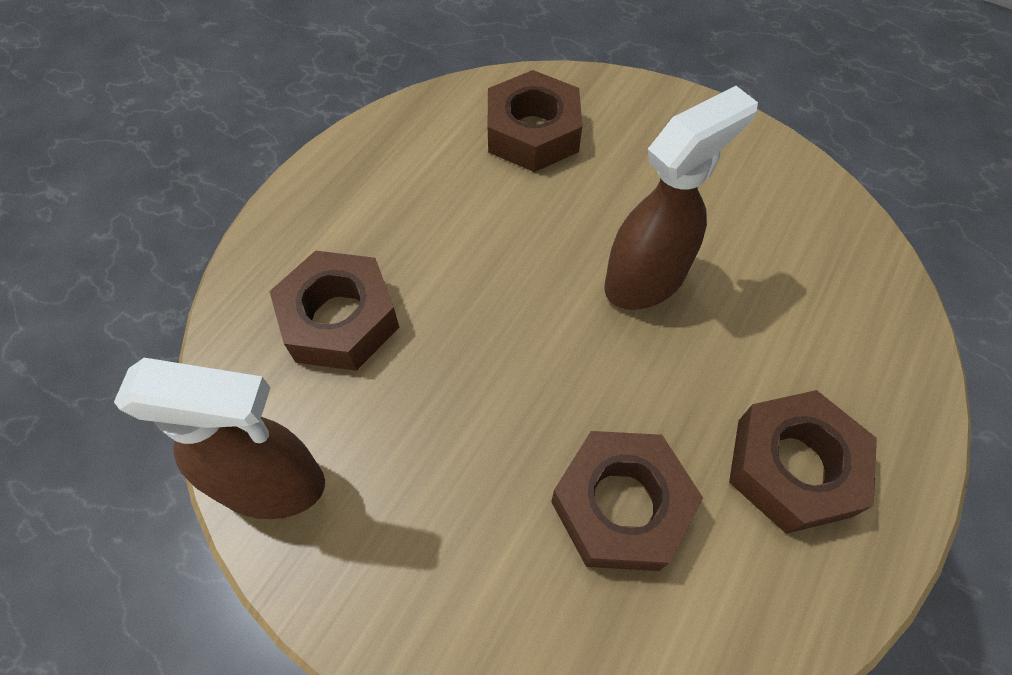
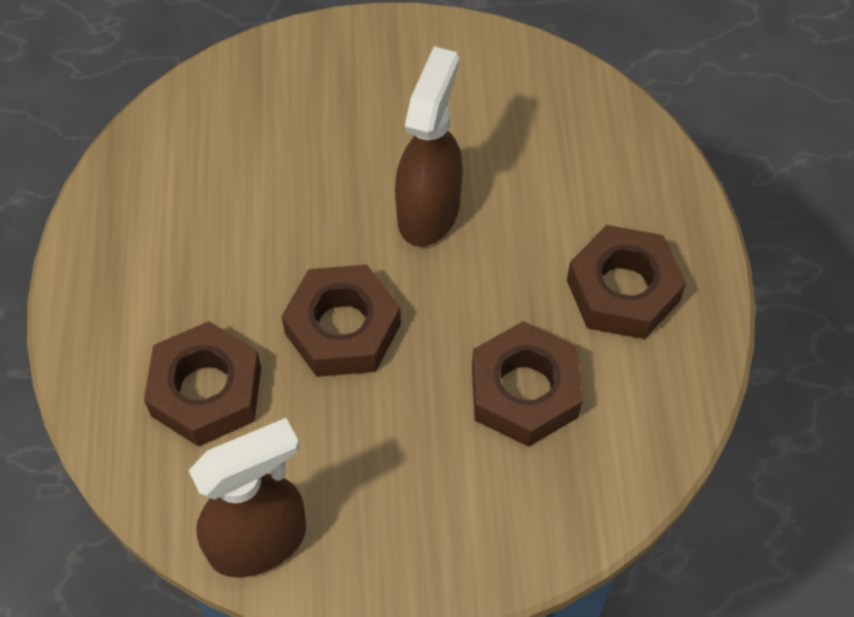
camera: 35 degrees left, 0 degrees up
brown nut [488,70,582,172] -> brown nut moved to [281,265,401,377]

